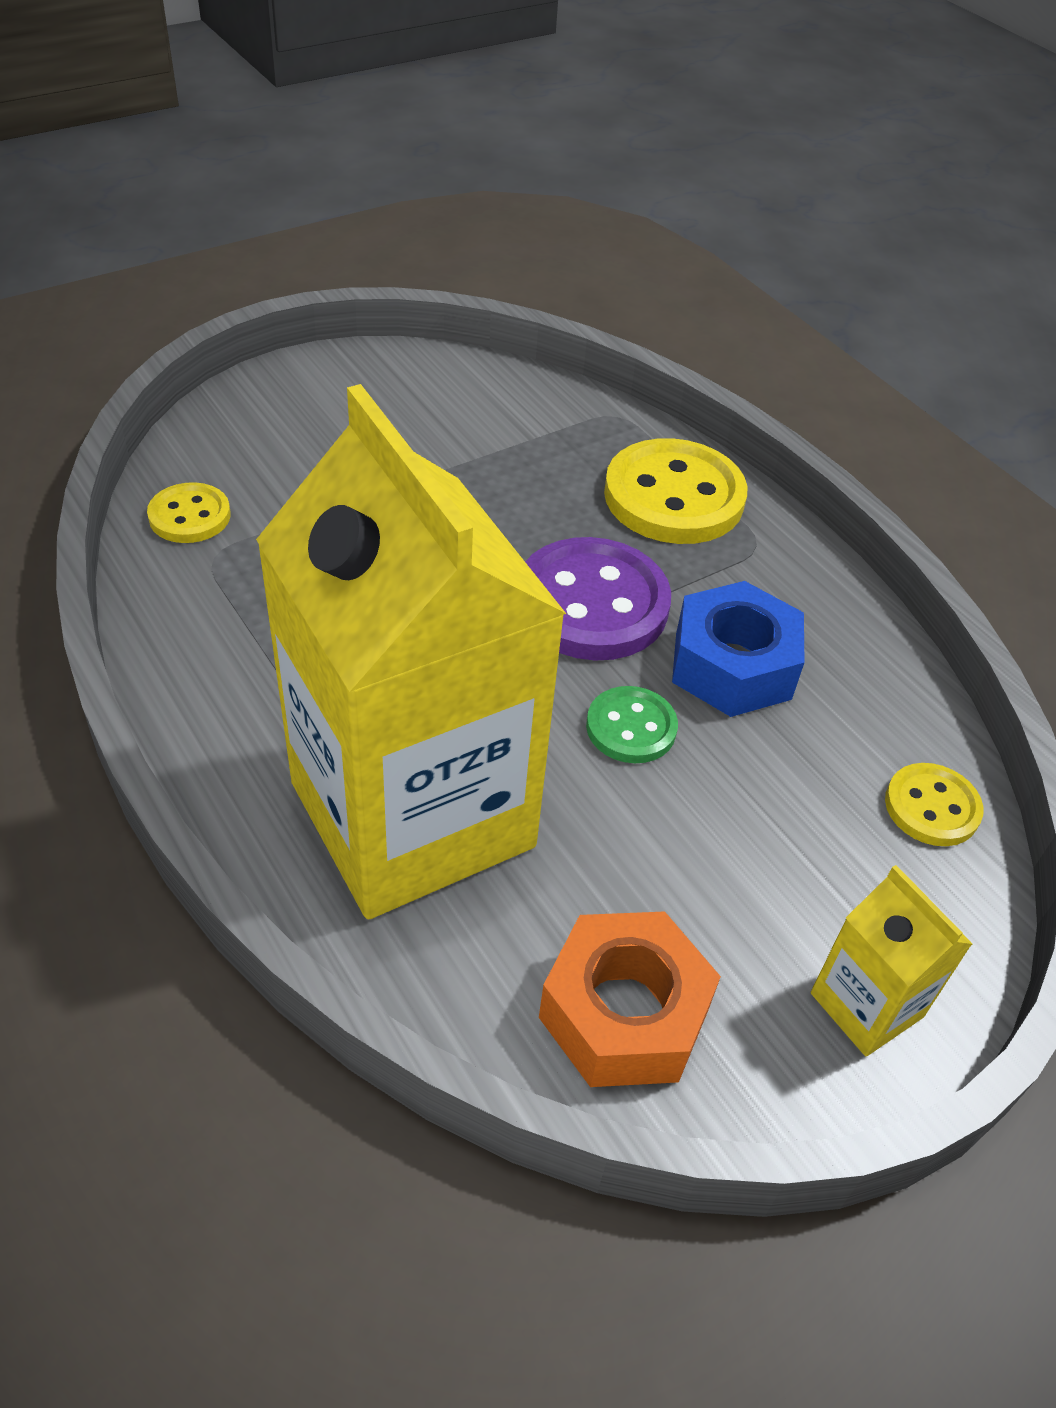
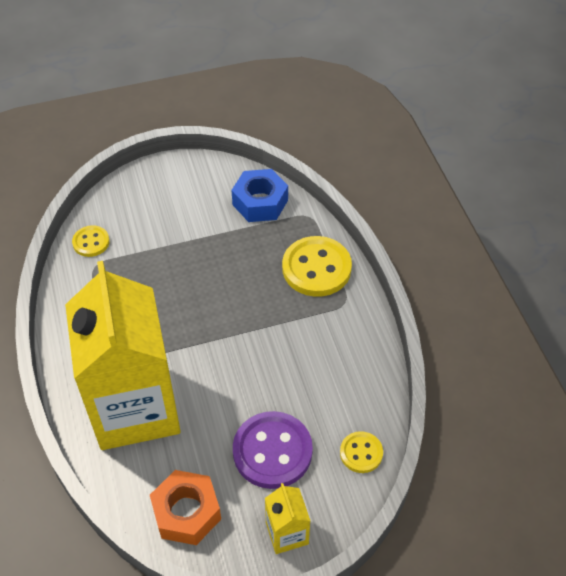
camera: 20 degrees right, 5 degrees up
purple button [525,537,671,661] -> purple button moved to [233,411,313,489]
green button [586,686,678,763] -> none
blue nut [672,581,805,717] -> blue nut moved to [232,169,288,222]

